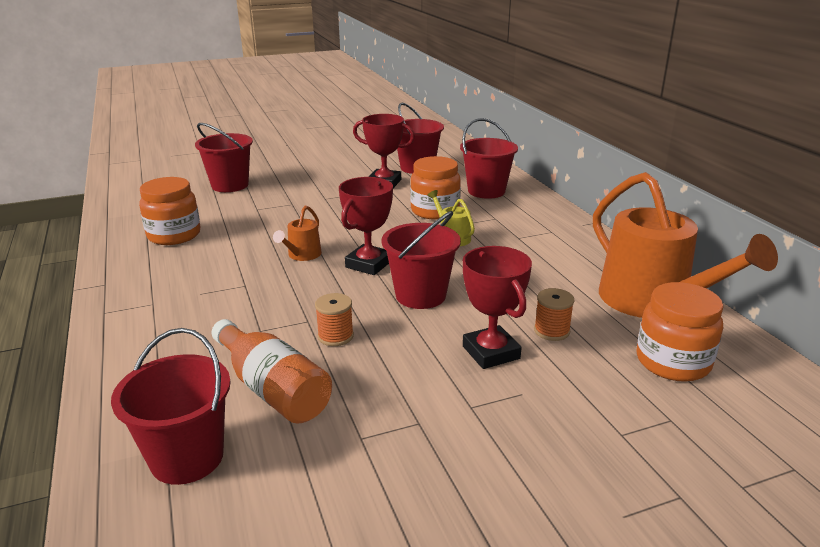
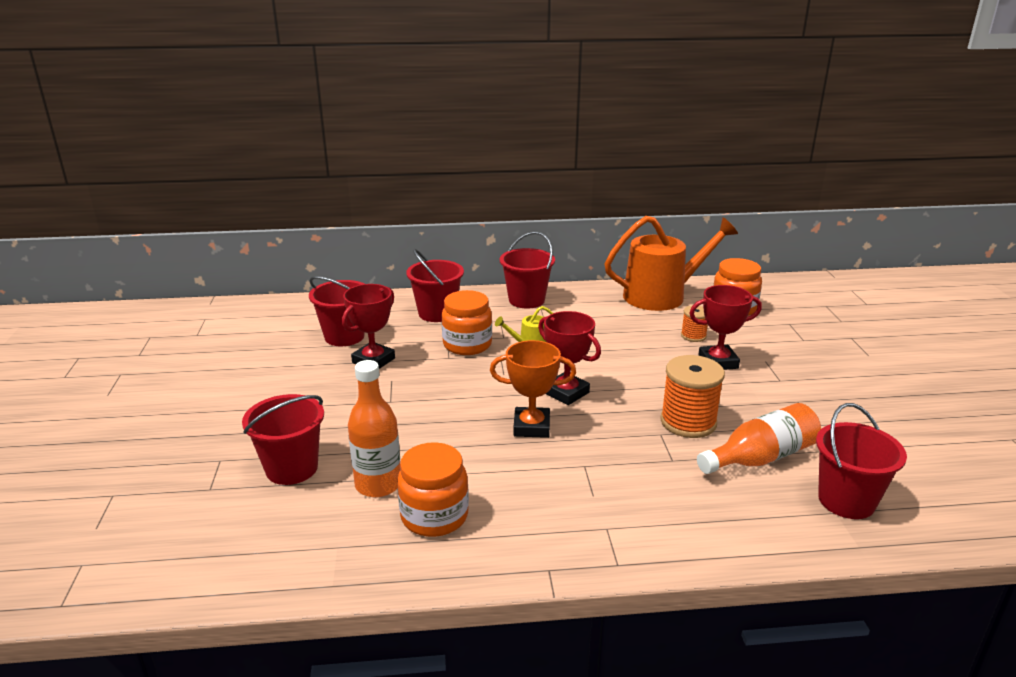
camera: 75 degrees left, 0 degrees up
orange watering can [273,206,322,261] -> orange trophy [490,340,576,438]
orange spool [315,293,354,346] -> orange spool [660,355,725,438], size x1.83
red bucket [381,211,461,309] -> red bucket moved to [500,231,555,309]
none -> orange bottle [348,360,401,497]

